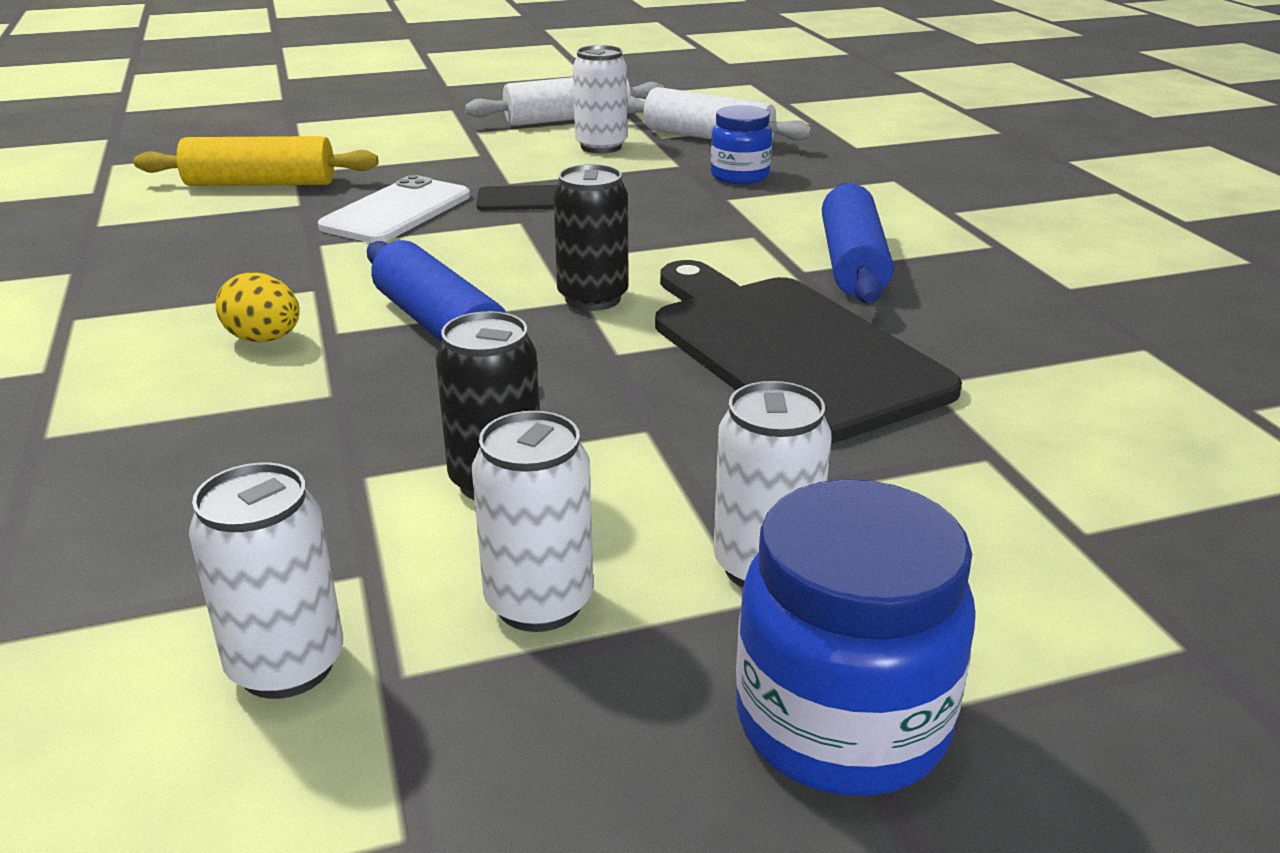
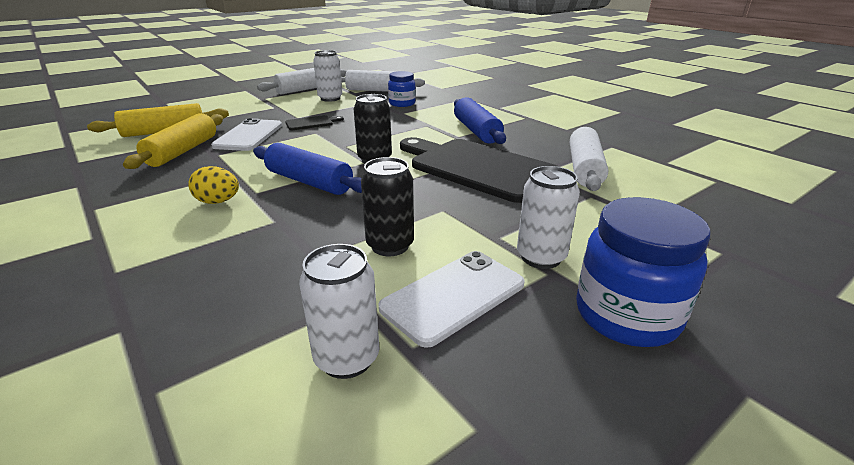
camera: 20 degrees left, 0 degrees up
white can [472,411,593,632] -> white phone [379,251,525,348]
none -> yellow rolling pin [123,113,223,169]
none -> white rolling pin [570,127,608,191]

